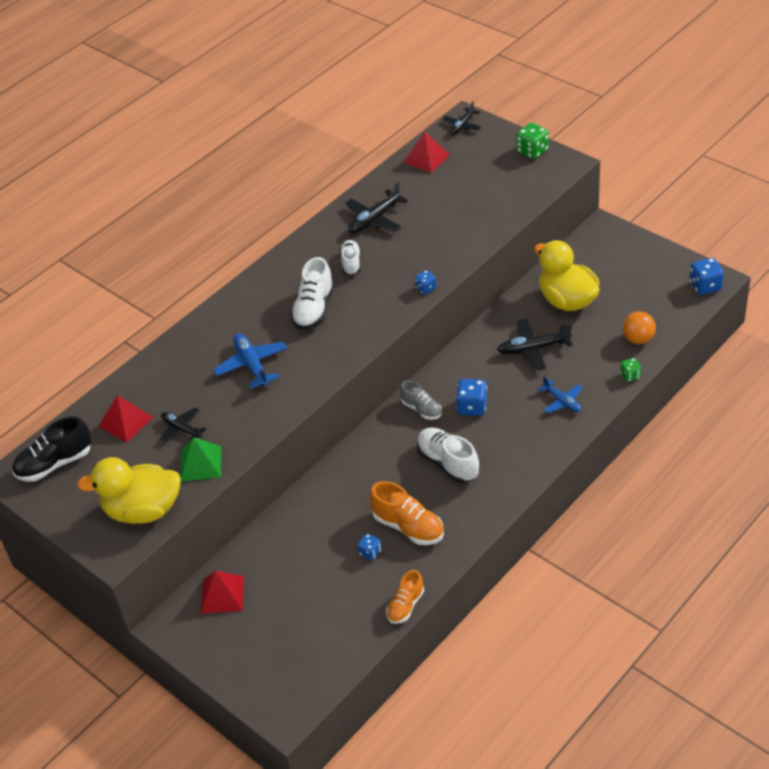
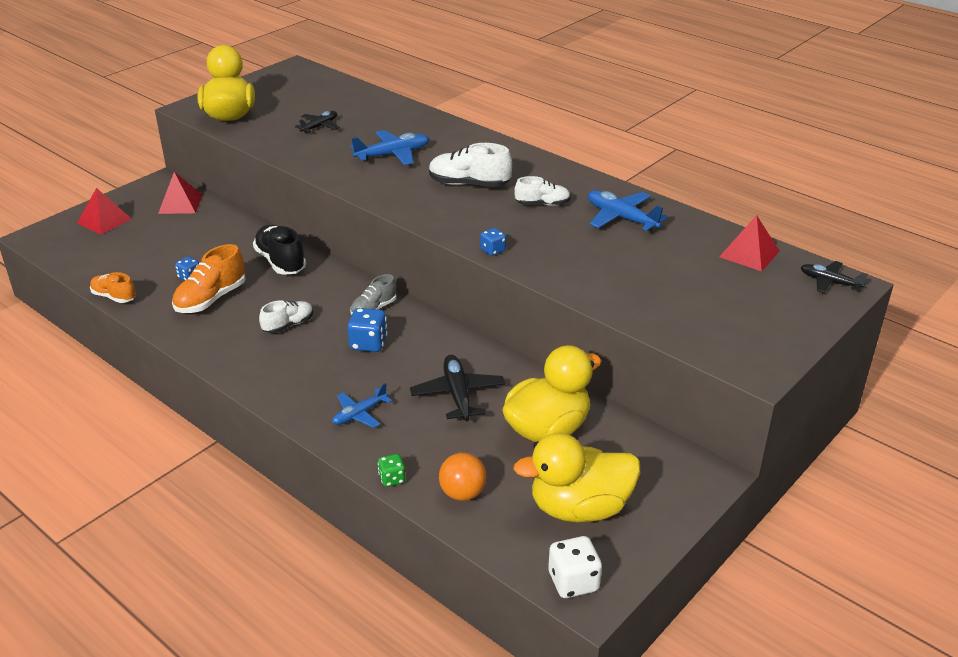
camera: 85 degrees right, 10 degrees down
black shoe [12,416,91,482] -> black shoe moved to [253,225,306,275]
red pyramid [98,395,154,442] -> red pyramid moved to [77,188,132,235]
green pyramid [180,437,221,482] -> none
black plane [345,182,408,234] -> blue plane [588,190,668,231]
white shoe [417,427,479,483] -> white shoe [259,300,313,333], size x0.64
green dice [516,123,549,159] -> none
blue dice [689,258,724,295] -> white dice [548,536,602,598]
none -> yellow duck [513,433,640,523]

